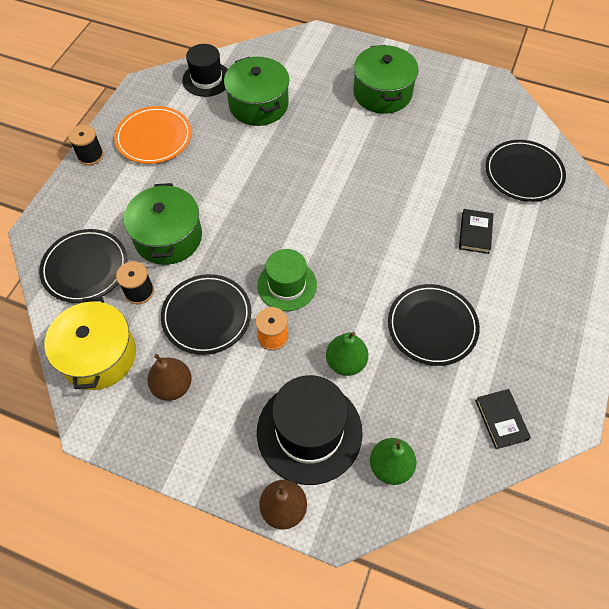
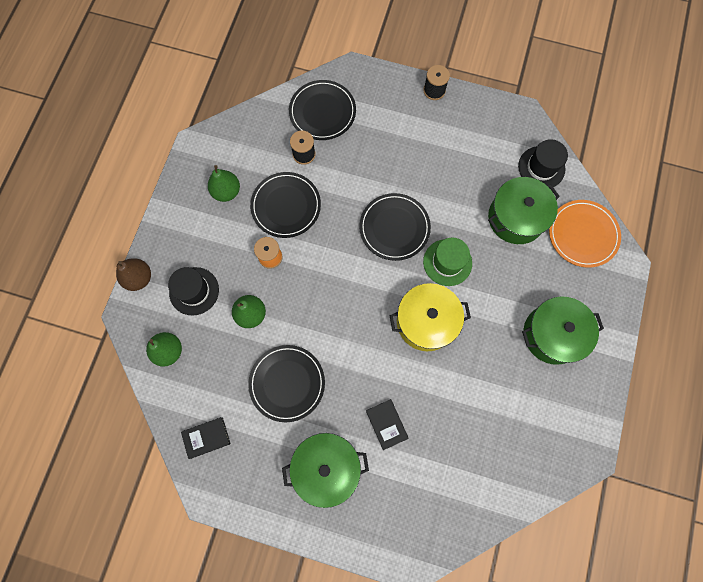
camera: 85 degrees right, 15 degrees up
yellow pot [44,297,136,390] -> yellow pot moved to [389,283,471,351]
orange plate [114,106,191,164] -> orange plate moved to [549,200,621,268]
green pot [124,183,202,265] -> green pot moved to [282,433,369,508]
brown pear [147,354,192,401] -> green pear [208,165,240,202]
green hat [257,249,317,311] -> green hat moved to [423,238,472,286]
black hat [257,375,363,485] -> black hat [168,267,219,316], size x0.64
black book [459,209,493,254] -> black book turned 60 degrees clockwise [366,399,409,450]
black plate [485,140,566,202] -> black plate moved to [359,193,431,261]

